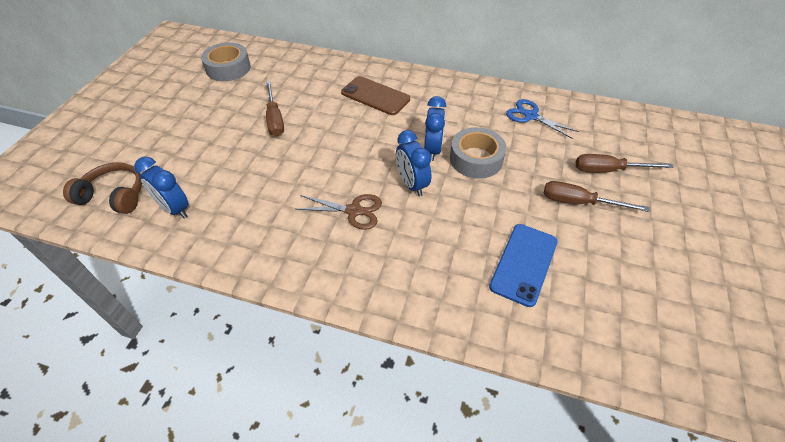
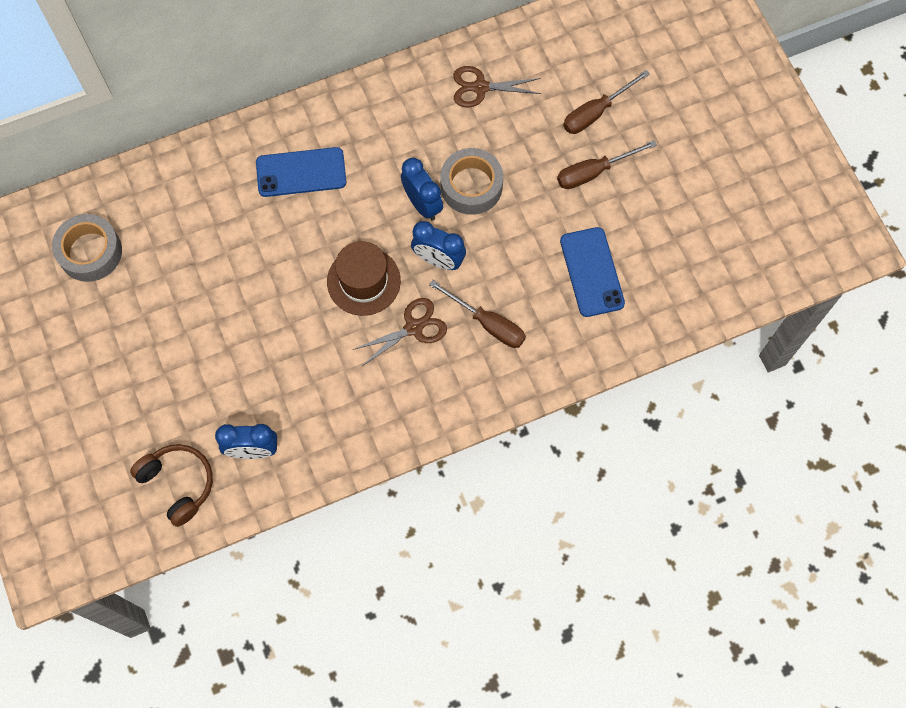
camera: 40 degrees left, 20 degrees up
brown headphones [63,162,142,214] -> brown headphones turned 75 degrees clockwise [130,444,213,527]
brown screwdriver [266,81,284,136] -> brown screwdriver moved to [429,280,526,348]
brown phone [341,76,410,115] -> blue phone [256,147,346,197]
blue scissors [506,99,580,139] -> brown scissors [453,66,541,107]
none -> brown hat [327,241,401,316]

